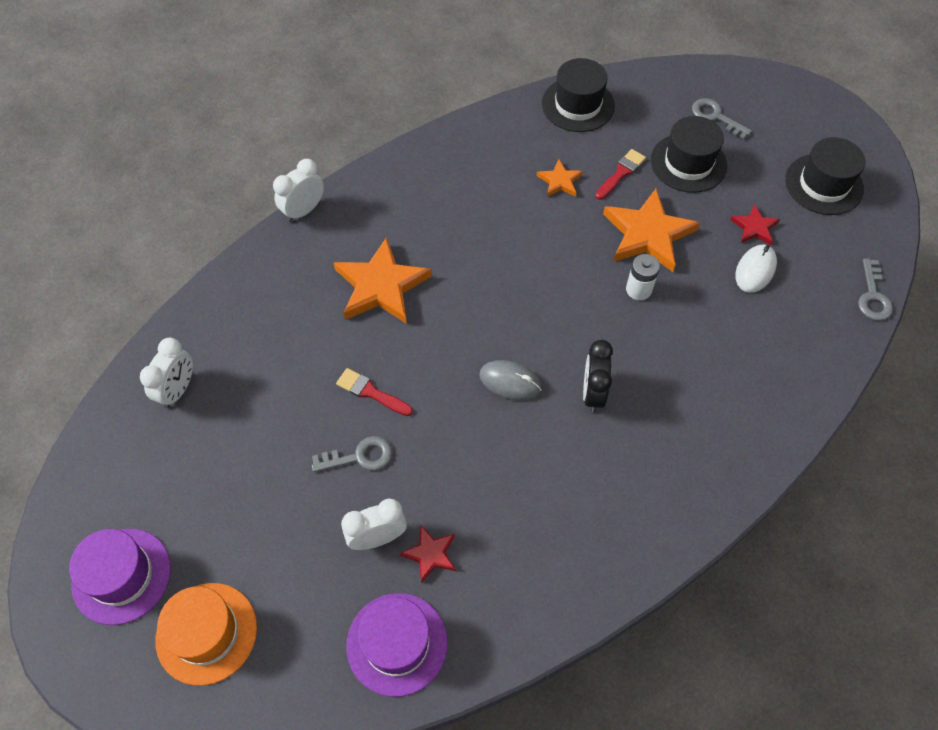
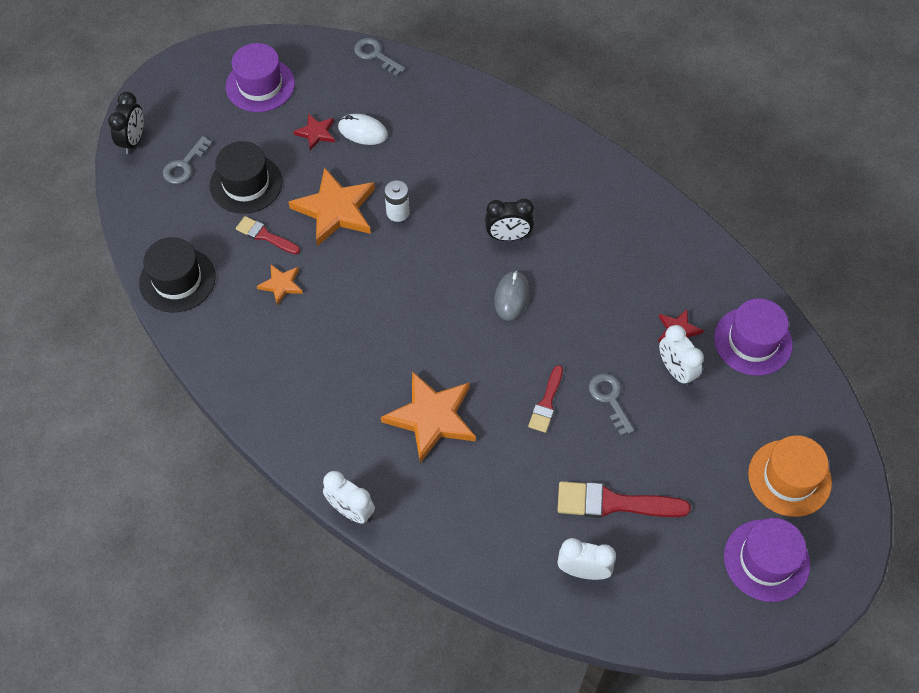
camera: 100 degrees left, 0 degrees up
black hat [785,137,865,215] -> purple hat [225,43,295,112]
grey key [858,258,893,321] -> grey key turned 135 degrees counterclockwise [354,38,405,76]
none -> black clock [108,92,144,154]
none -> red brush [557,481,691,518]

